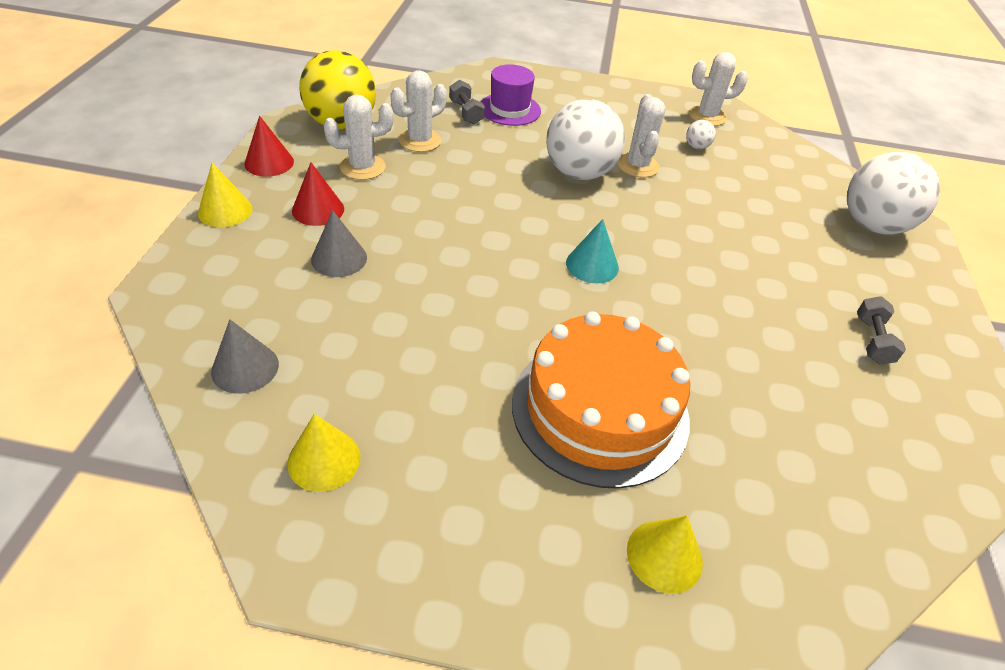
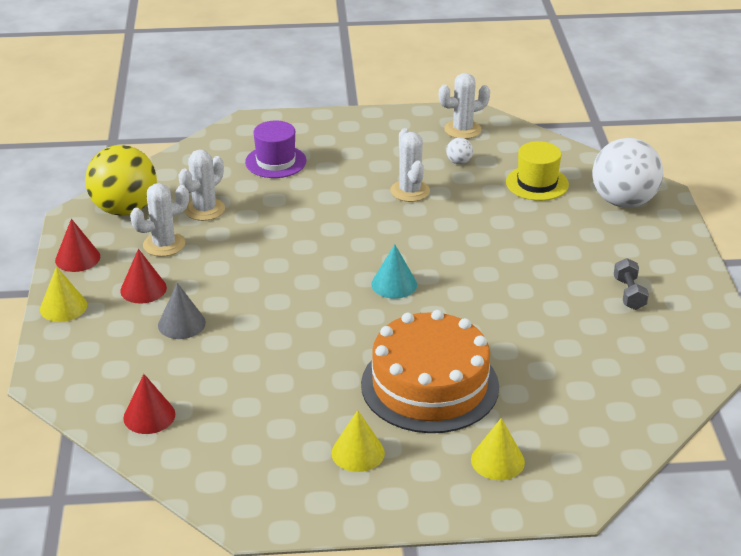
camera: 10 degrees left, 10 degrees down
grey cone [211,319,279,394] -> red cone [123,374,175,434]
yellow cone [287,414,361,492] -> yellow cone moved to [331,410,385,472]
grey dumbbell [449,80,485,124] -> none
white ball [546,99,625,180] -> none
none -> yellow hat [506,141,569,201]

